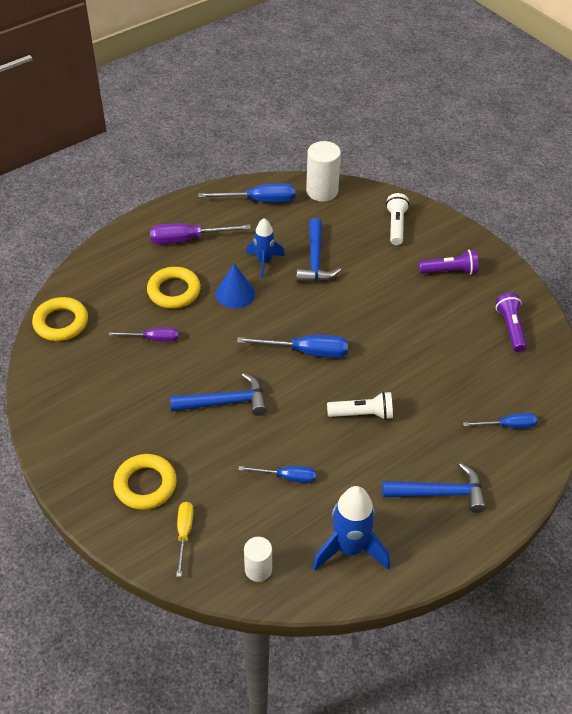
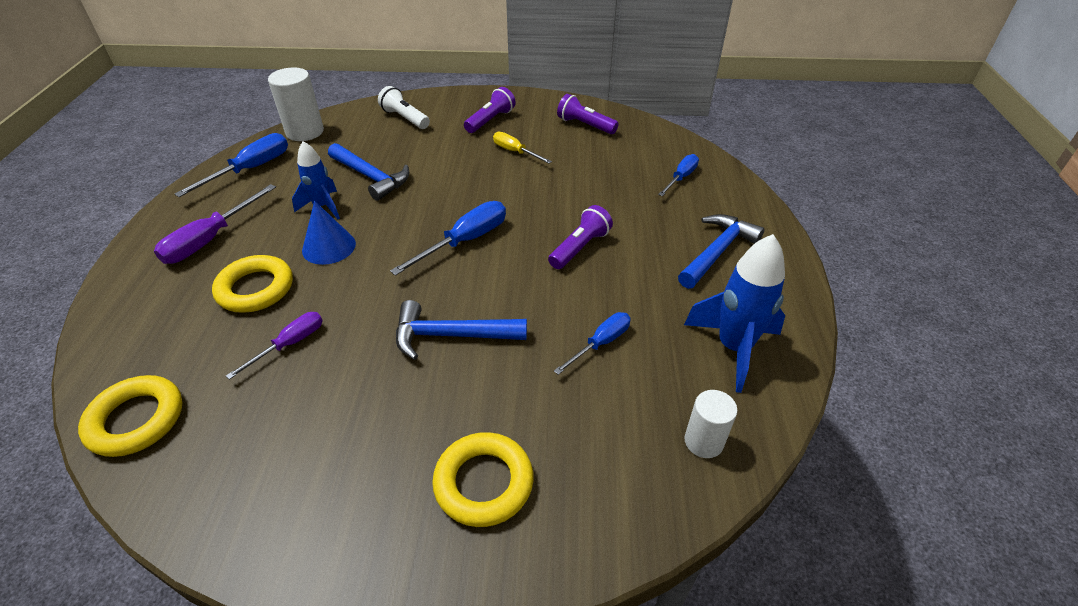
camera: 50 degrees left, 5 degrees down
blue hammer [170,373,267,416] -> blue hammer turned 120 degrees counterclockwise [396,300,527,360]
yellow screwdriver [176,502,194,577] -> yellow screwdriver moved to [493,132,552,164]
white flashlight [327,392,393,420] -> purple flashlight [548,205,613,269]

